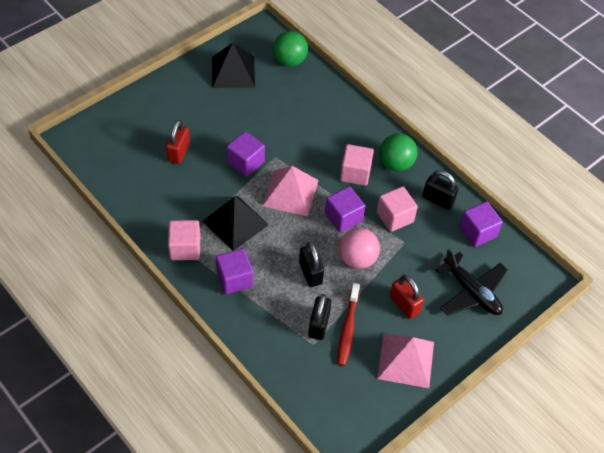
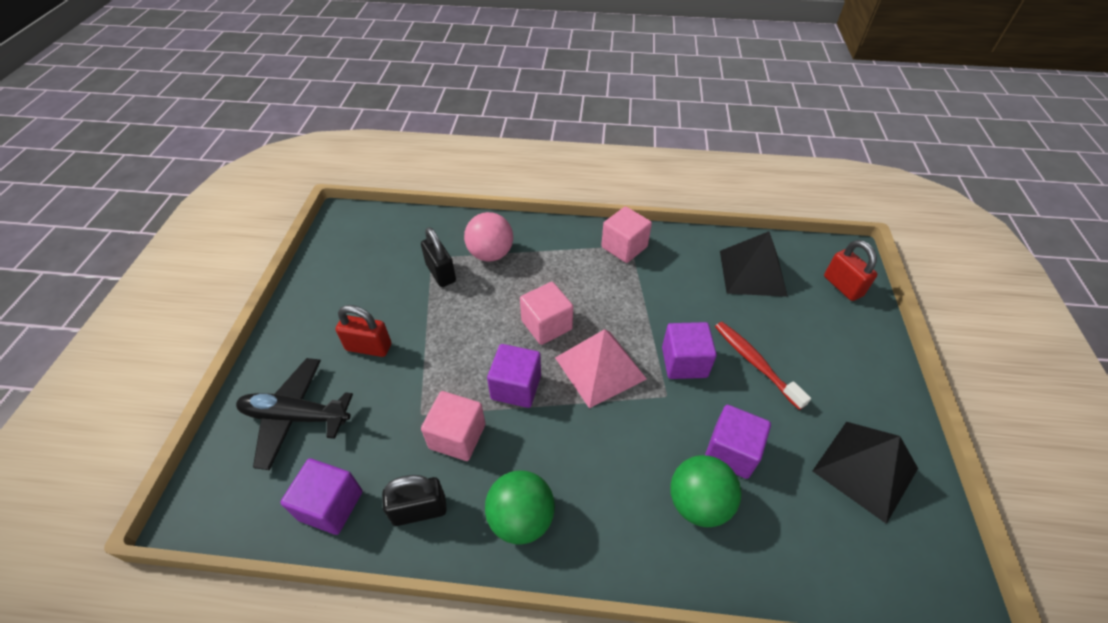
camera: 140 degrees right, 5 degrees down
red padlock [166,120,190,164] -> red padlock moved to [824,240,878,301]
black pyramid [203,196,269,251] -> black pyramid moved to [720,231,788,297]
purple cube [216,248,253,294] -> purple cube moved to [705,405,771,479]
green ball [273,31,308,67] -> green ball moved to [670,455,741,527]
black padlock [299,242,324,287] -> none
red toothbrush [337,283,360,366] -> red toothbrush moved to [715,322,811,410]
pink ball [339,228,380,269] -> pink ball moved to [464,212,513,262]
pink cube [340,144,374,186] -> pink cube moved to [520,282,573,345]
pink pyramid [377,333,434,388] -> none

